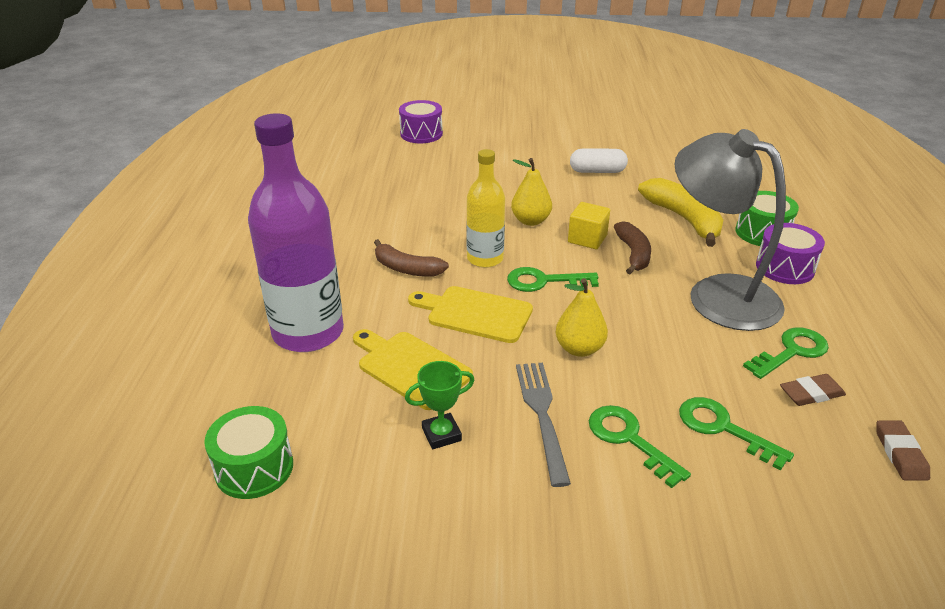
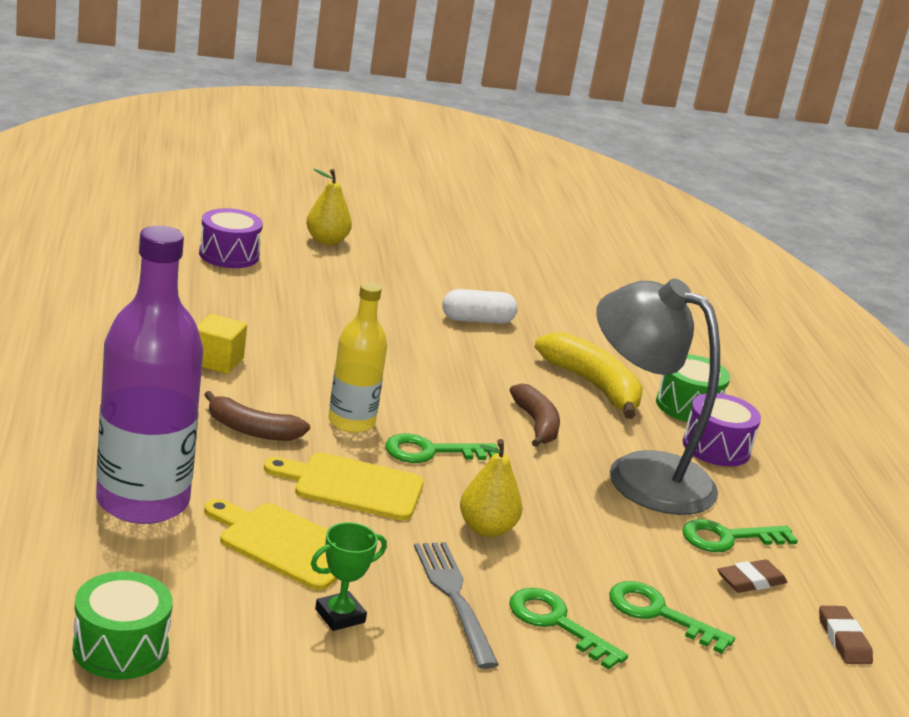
camera: 15 degrees left, 10 degrees down
yellow pear [511,158,552,226] -> yellow pear moved to [306,169,352,245]
yellow cube [568,202,610,249] -> yellow cube moved to [197,314,247,374]
green key [743,327,829,379] -> green key turned 150 degrees counterclockwise [682,519,798,552]

